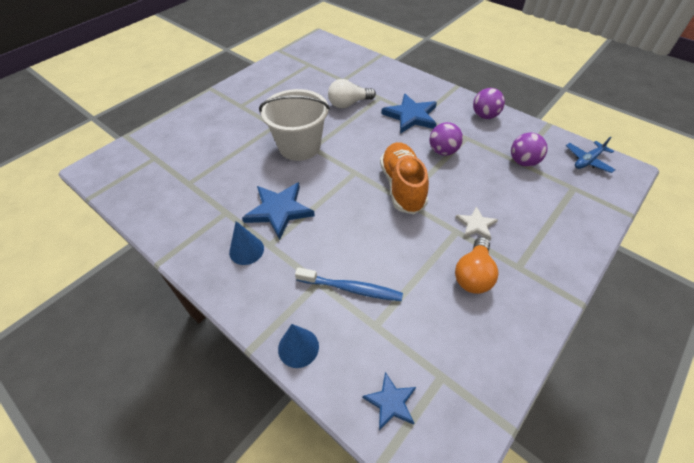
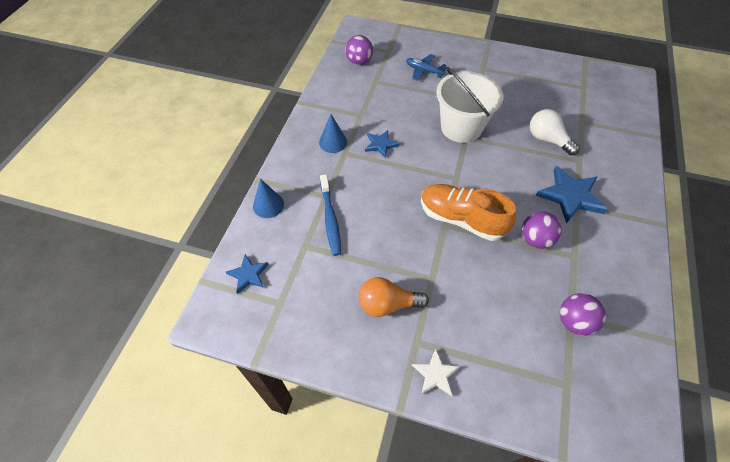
camera: 65 degrees right, 5 degrees up
blue star [242,182,315,240] -> blue star [365,130,400,158], size x0.57
orange shoe [380,142,429,214] -> orange shoe turned 120 degrees counterclockwise [421,184,516,241]
white star [455,206,498,240] -> white star moved to [412,349,460,396]
purple ball [473,88,505,119] -> purple ball moved to [345,35,373,65]
blue plane [566,137,615,173] -> blue plane moved to [406,54,447,80]

